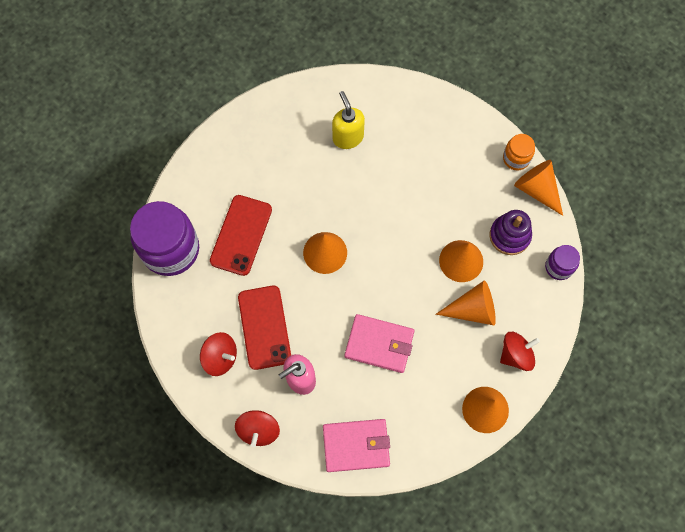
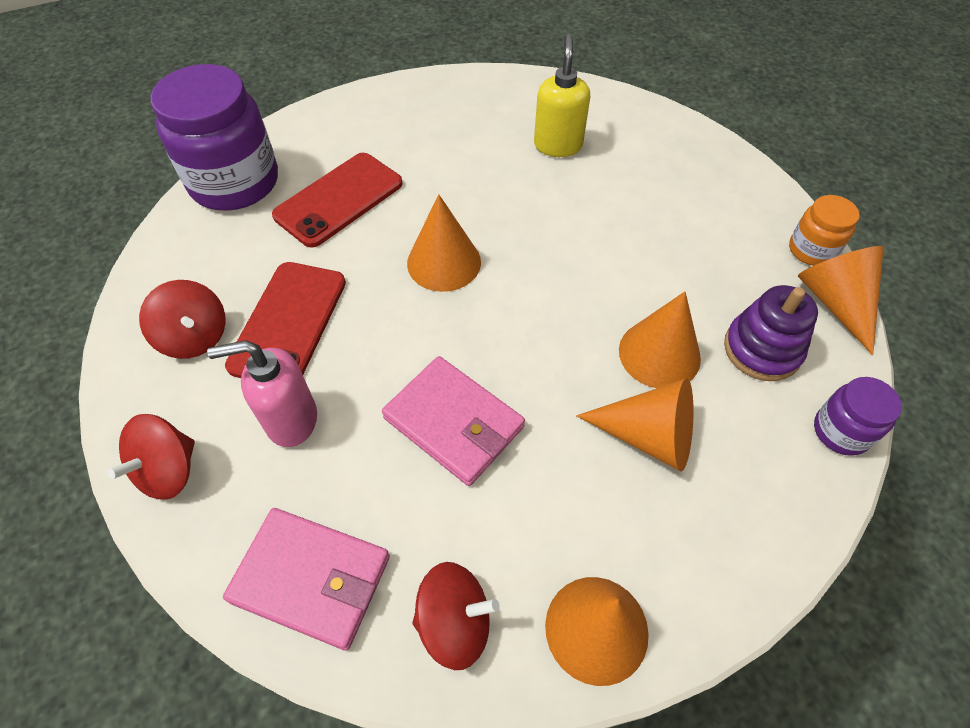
camera: 25 degrees right, 15 degrees down
red spinning top [500,332,540,371] -> red spinning top moved to [412,562,500,670]

